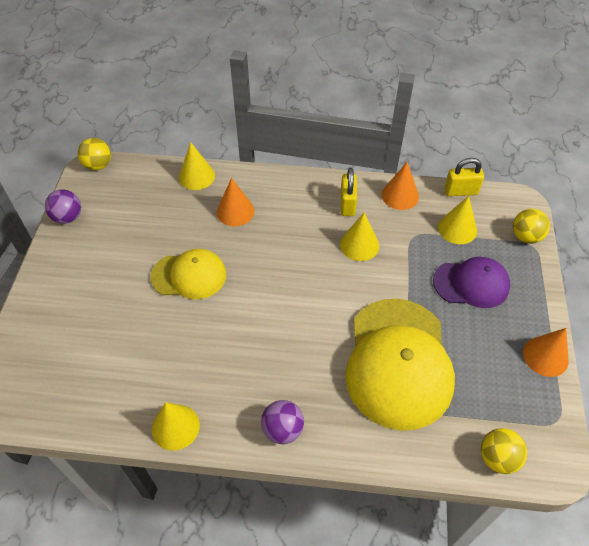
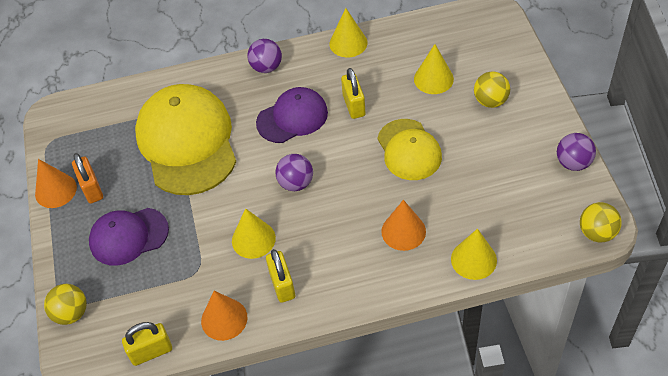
camera: 165 degrees right, 0 degrees up
yellow cap [151,249,227,299] -> yellow cap turned 90 degrees counterclockwise [377,119,442,180]
yellow cone [438,196,477,244] -> yellow cone moved to [414,44,454,94]
yellow ball [481,428,527,474] -> yellow ball moved to [474,72,510,108]
none -> orange padlock [72,153,103,204]
none -> purple cap [256,87,328,143]
none -> purple ball [275,154,313,191]
none -> yellow padlock [341,68,365,119]

